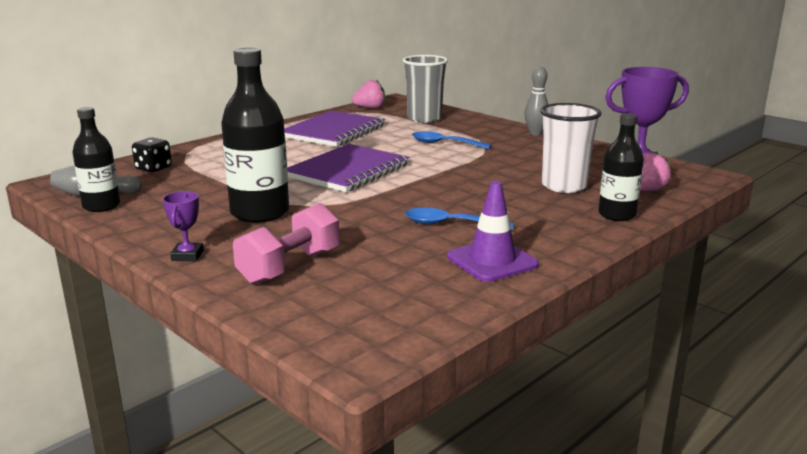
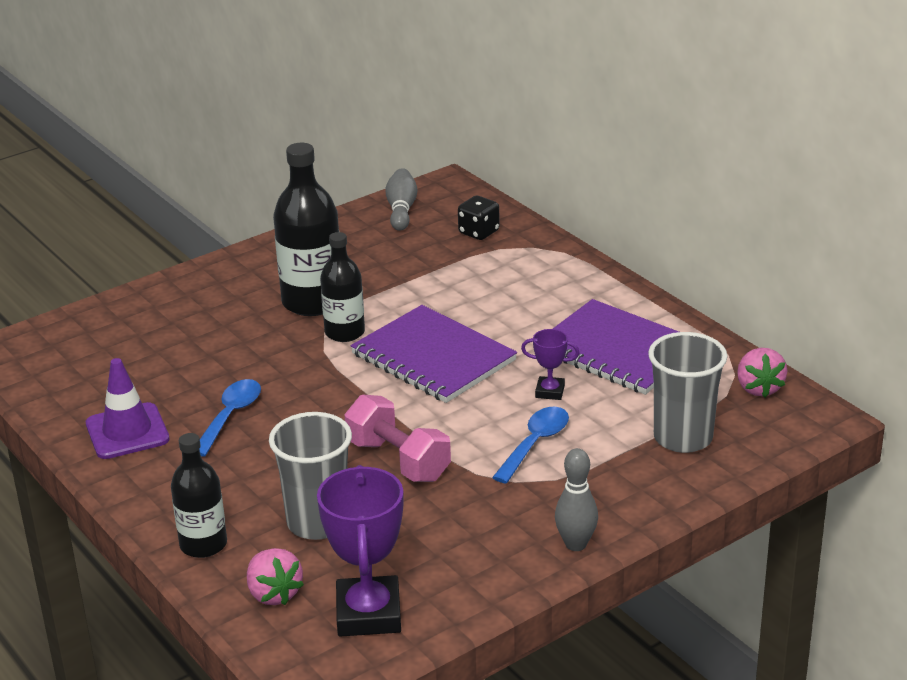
camera: 100 degrees right, 10 degrees up
black bottle [73,107,120,212] -> black bottle moved to [320,232,365,342]
purple trophy [163,191,204,261] -> purple trophy moved to [521,329,579,400]
pink dumbbell [233,203,340,285] -> pink dumbbell moved to [344,395,451,482]
white cup [540,103,601,193] -> grey cup [269,412,352,540]

